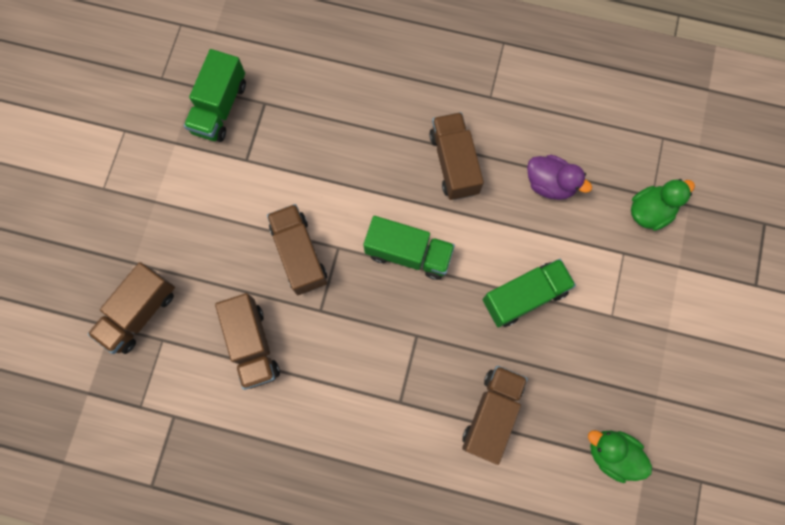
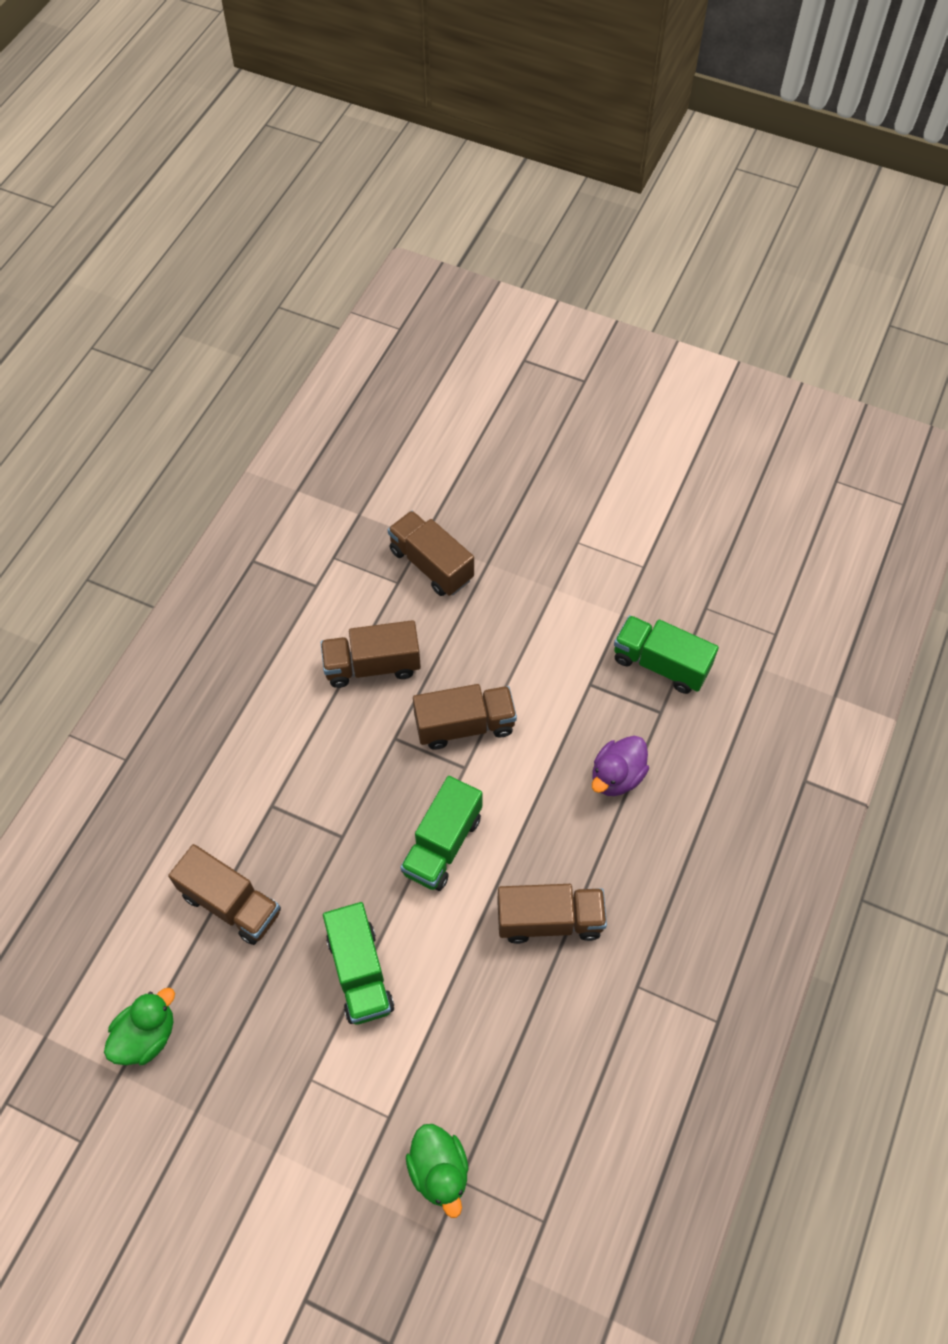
camera: 100 degrees right, 15 degrees down
purple duck [527,155,592,200] -> purple duck moved to [592,736,649,796]

